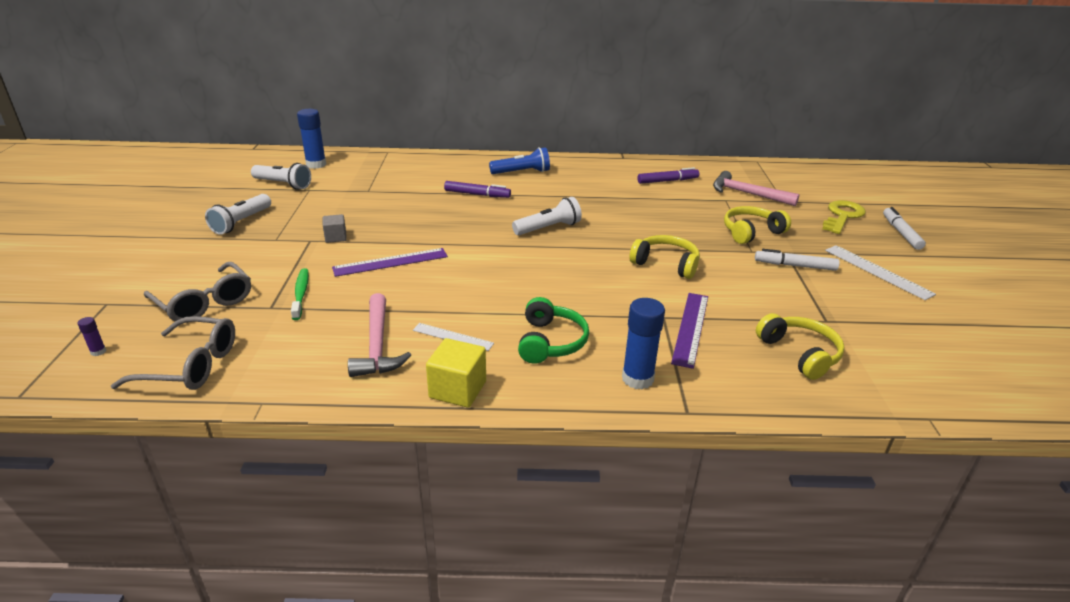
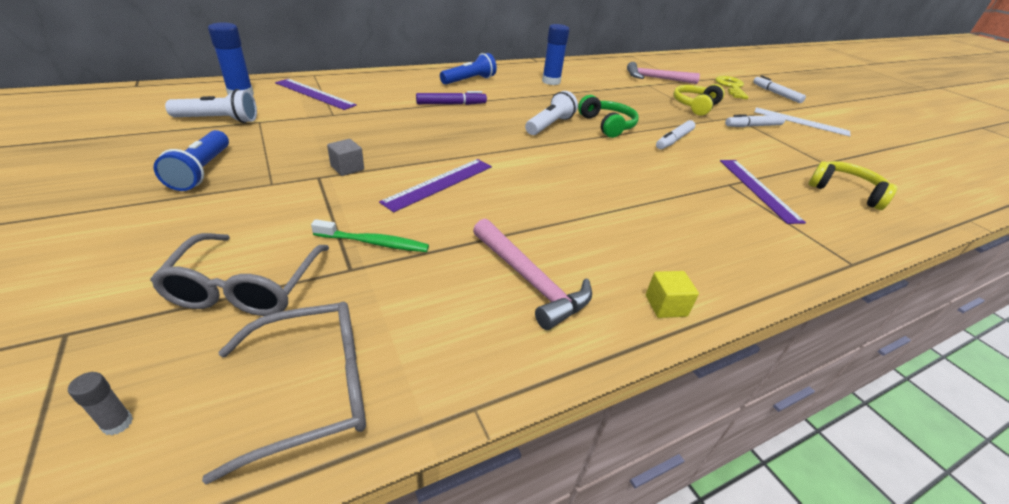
camera: 30 degrees left, 5 degrees up
purple glue stick [78,317,106,356] -> grey glue stick [68,372,133,436]
grey glasses [144,262,251,323] -> grey glasses turned 75 degrees clockwise [150,233,329,316]
white flashlight [205,194,271,235] -> blue flashlight [154,130,229,191]
green toothbrush [291,268,309,320] -> green toothbrush turned 135 degrees clockwise [311,219,429,252]
white ruler [413,323,494,351] -> none
yellow cube [426,338,486,408] -> yellow cube [646,271,699,318], size x0.62
green headphones [518,297,589,364] -> green headphones moved to [578,95,639,138]
blue glue stick [622,298,665,390] -> blue glue stick moved to [542,24,569,85]
yellow headphones [629,235,700,279] -> white marker [656,120,695,149]
purple marker [637,167,699,184] -> none
none -> purple ruler [275,79,357,110]

